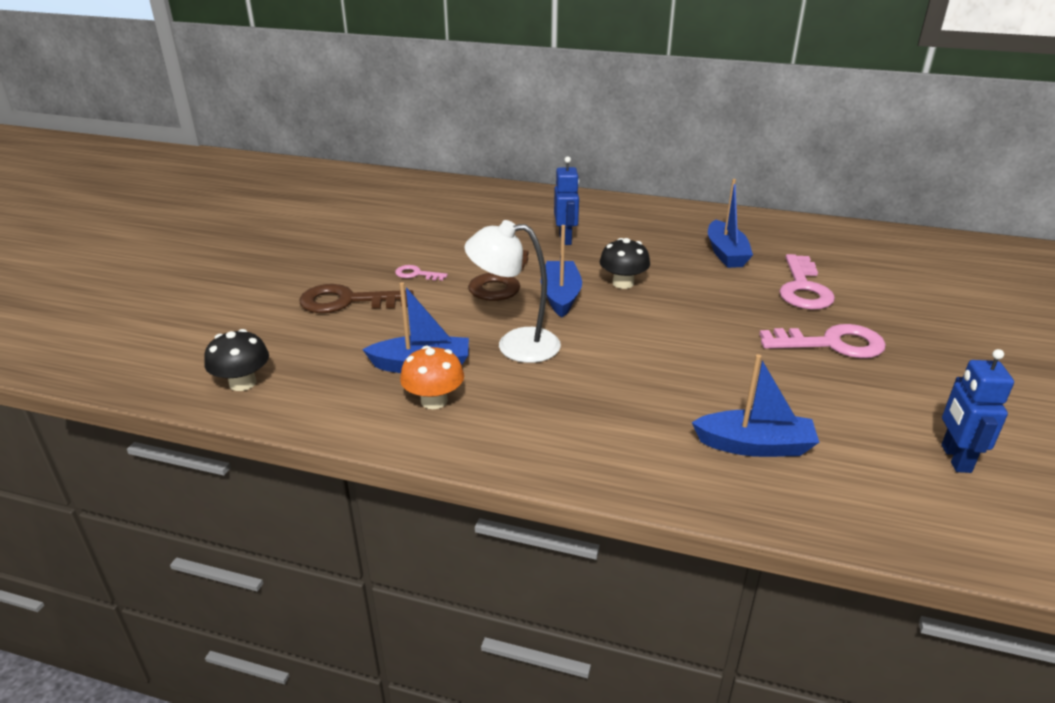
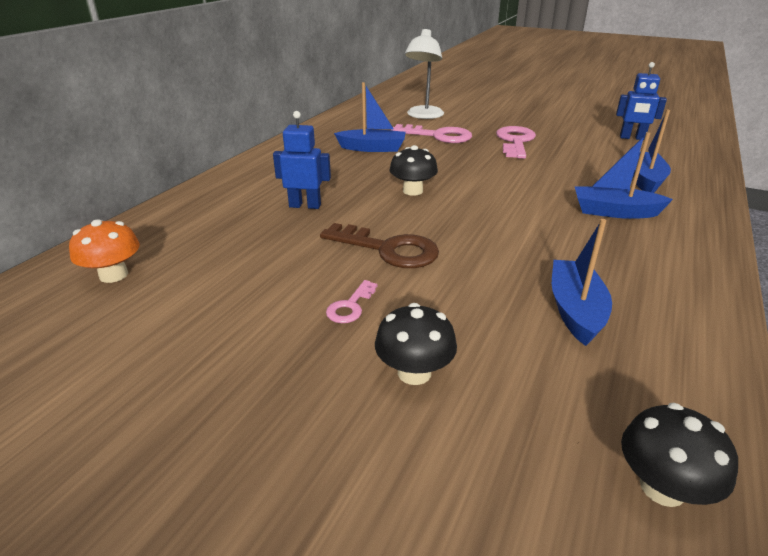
camera: 80 degrees left, 0 degrees up
brown key [300,284,414,313] -> black mushroom [375,303,457,385]
orange mushroom [400,346,464,409] -> orange mushroom moved to [69,219,140,283]
white lamp [464,220,561,363] -> white lamp moved to [405,28,444,119]
blue boat [545,225,582,317] -> blue boat moved to [575,132,673,219]

